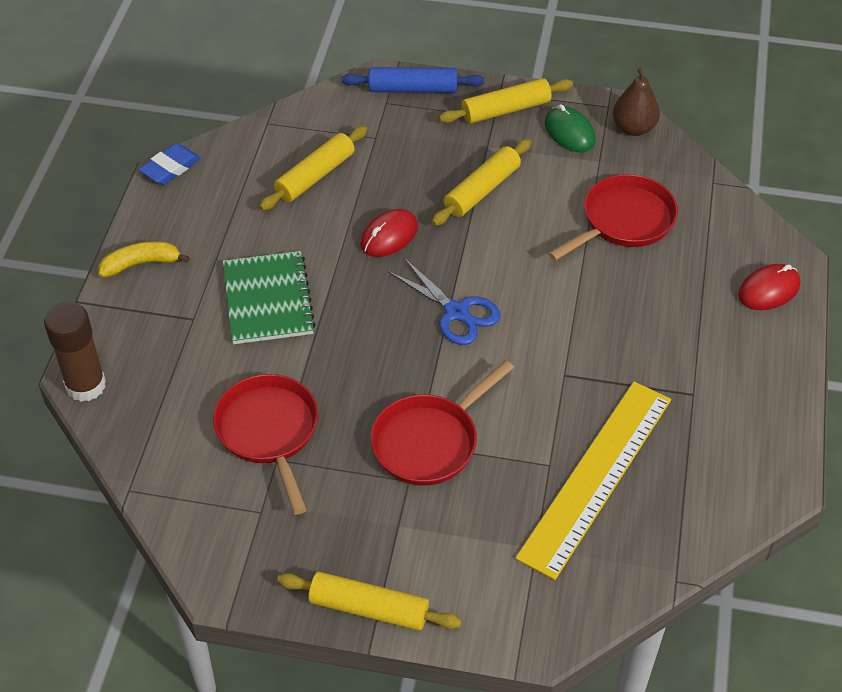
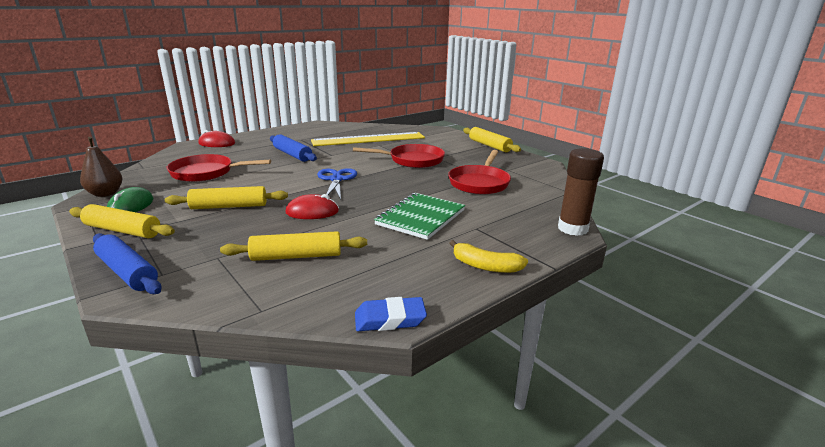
camera: 140 degrees left, 25 degrees down
none -> blue rolling pin [270,134,317,162]

